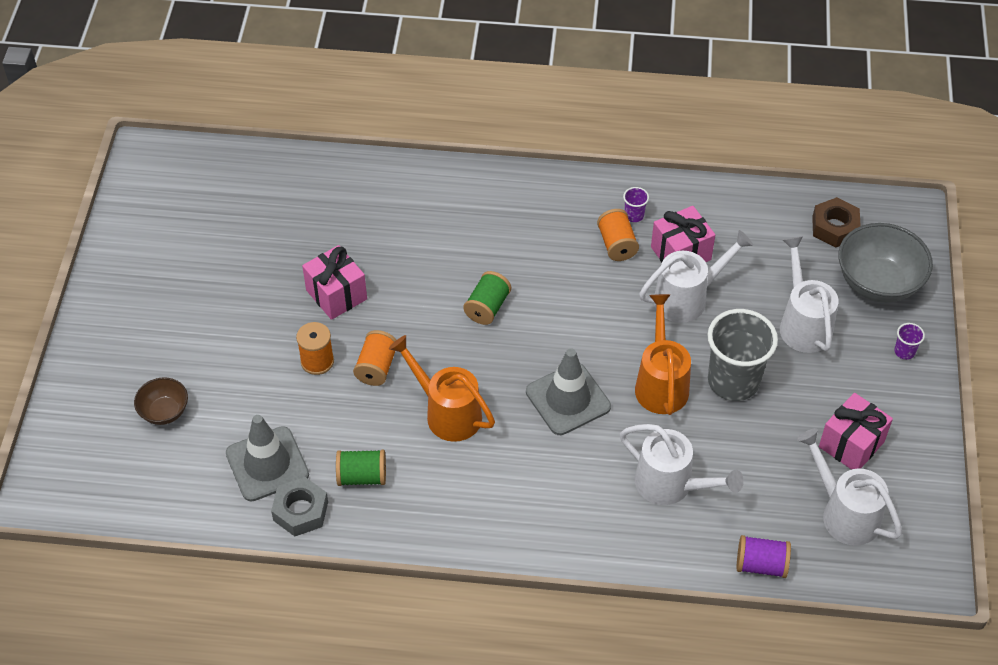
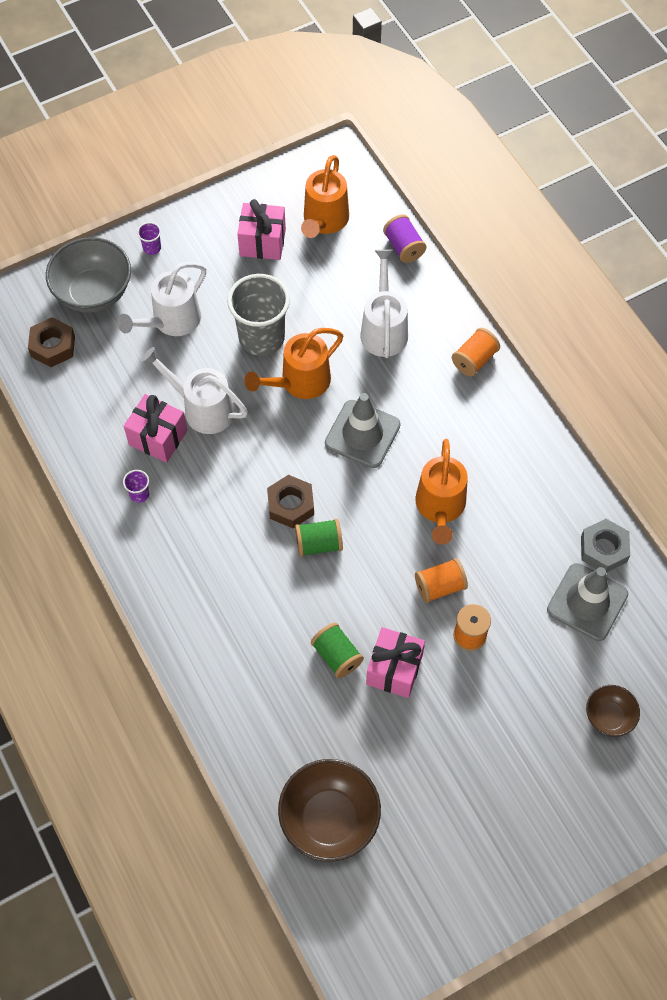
camera: 125 degrees left, 10 degrees up
green spool [336,450,386,486] -> green spool moved to [311,623,364,678]
orange spool [597,209,639,261] -> orange spool moved to [452,328,500,377]
white watering can [797,428,902,546] -> orange watering can [301,155,349,238]
none -> brown nut [267,475,314,528]
none -> brown bowl [278,759,381,862]

